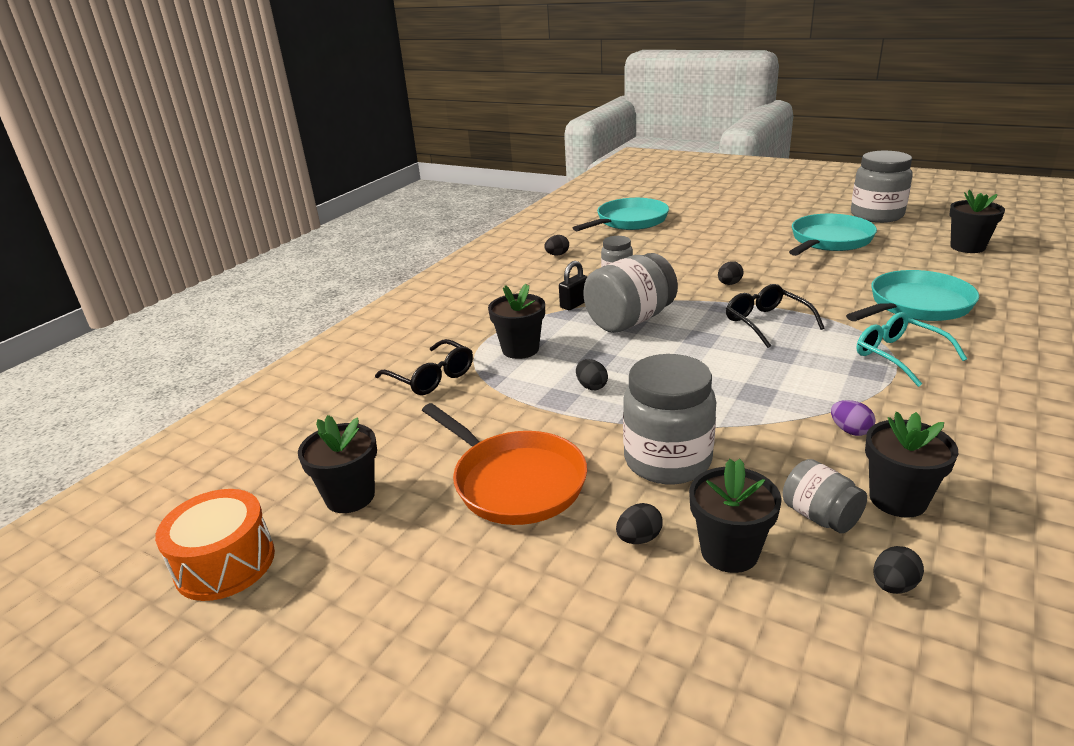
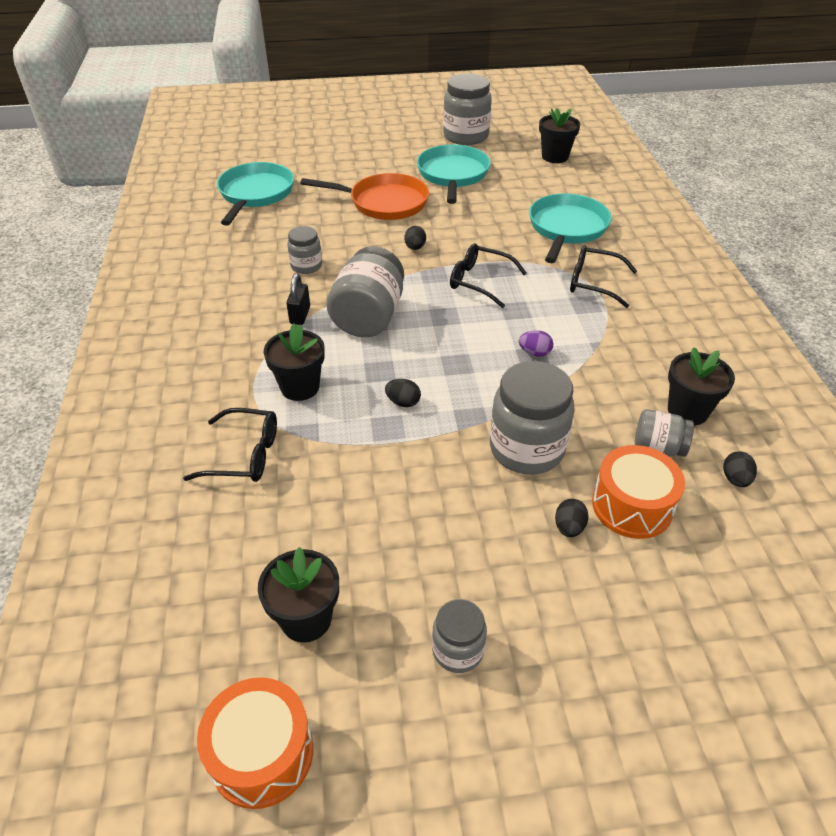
camera: 40 degrees left, 15 degrees up
orange pan [422,403,587,525] -> orange pan moved to [300,173,429,220]
black egg [544,235,569,255] -> none
black flower pot [689,459,782,573] -> orange drum [592,445,685,539]
purple egg [831,400,875,436] -> purple egg moved to [519,330,553,357]
turquoise glasses [857,312,967,387] -> black glasses [570,245,637,308]
none -> grey jar [432,599,487,673]

